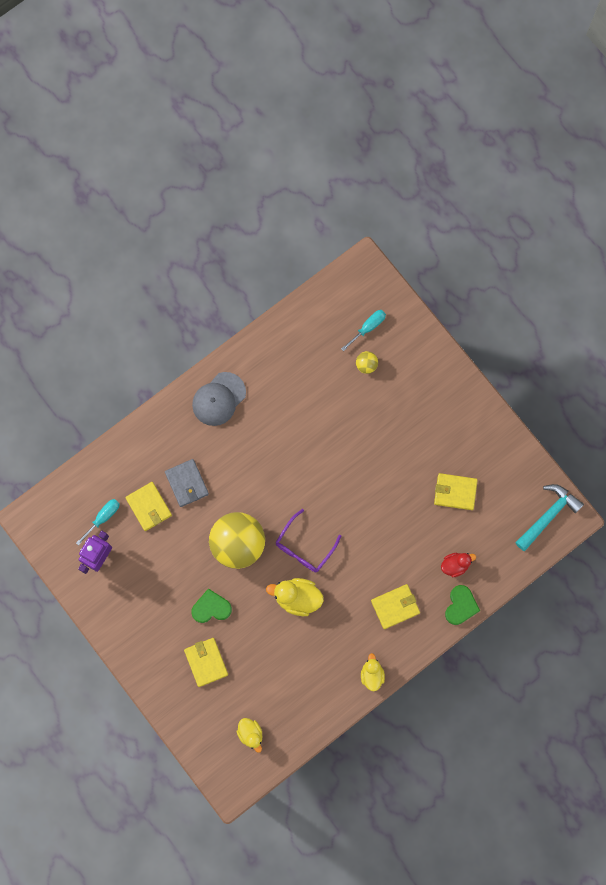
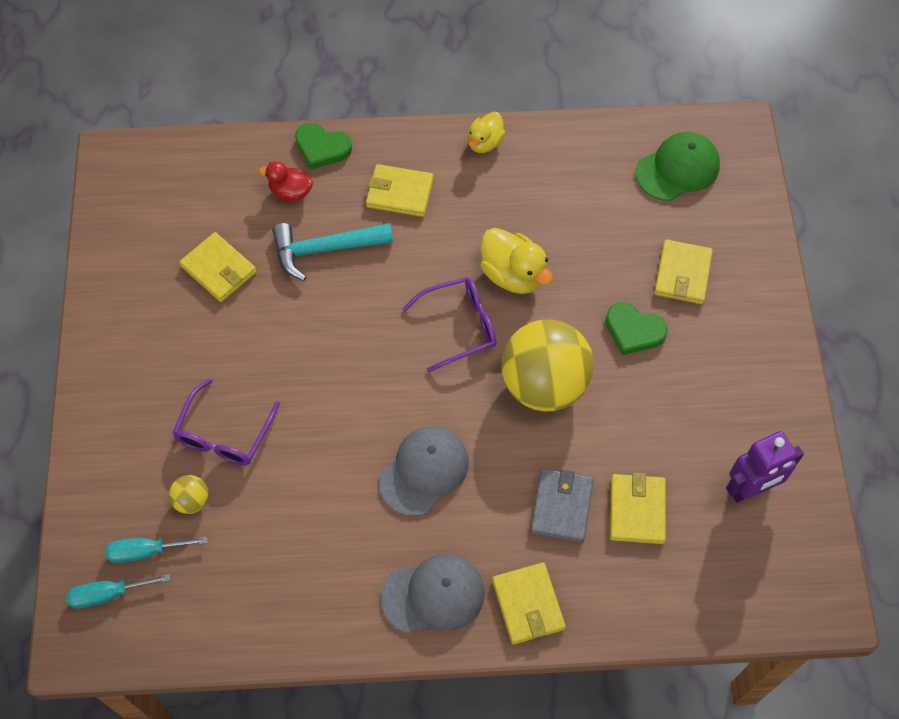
camera: 145 degrees left, 15 degrees down
turquoise screwdriver [76,499,120,546] -> turquoise screwdriver moved to [66,574,171,609]
yellow duck [236,718,262,753] -> green cap [635,132,720,201]
green heart [445,585,480,625] -> green heart turned 120 degrees counterclockwise [295,122,352,170]
turquoise hammer [515,484,584,551] -> turquoise hammer moved to [272,223,393,281]
none -> purple glasses [172,379,280,465]
none -> grey cap [379,426,469,516]
none -> yellow wallet [492,562,566,644]

